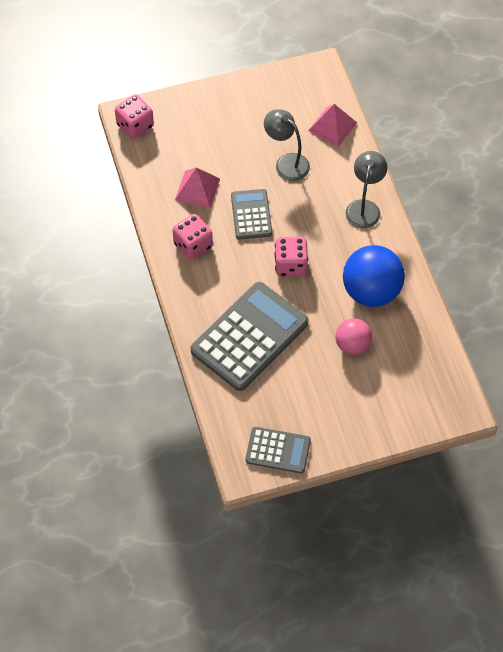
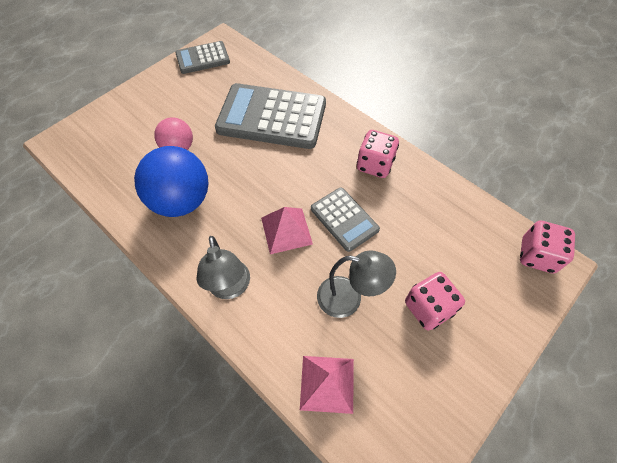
camera: 150 degrees right, 0 degrees up
pink pyramid [175,167,220,208] -> pink pyramid moved to [261,207,313,254]
grey calculator [190,282,309,391] -> grey calculator turned 90 degrees clockwise [215,83,326,149]
pink dice [275,237,308,276] -> pink dice moved to [405,272,465,330]

